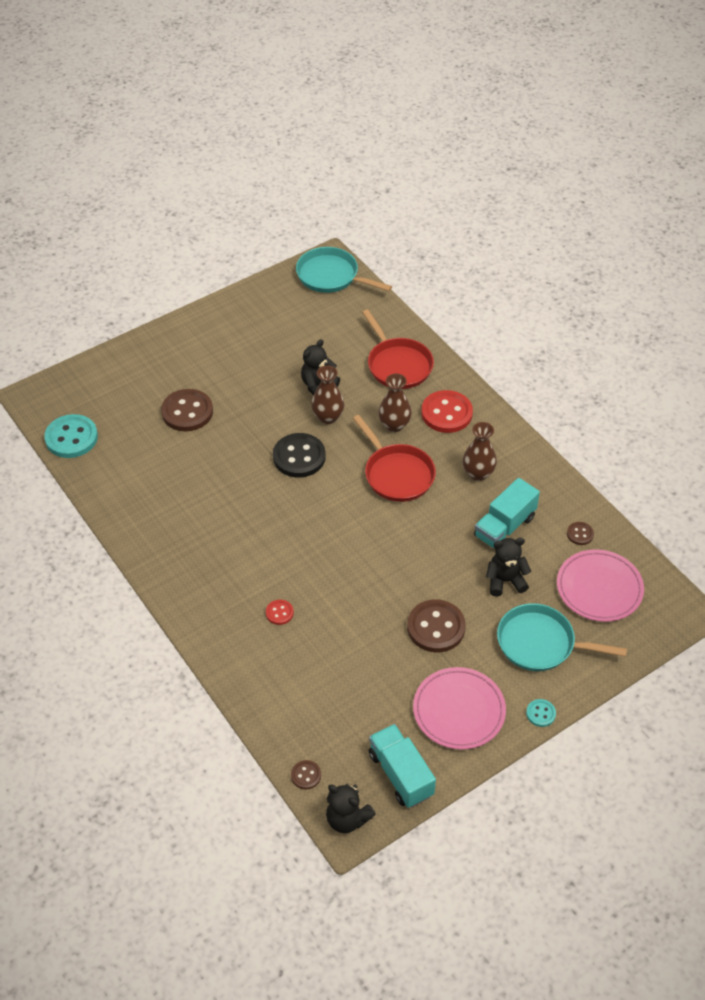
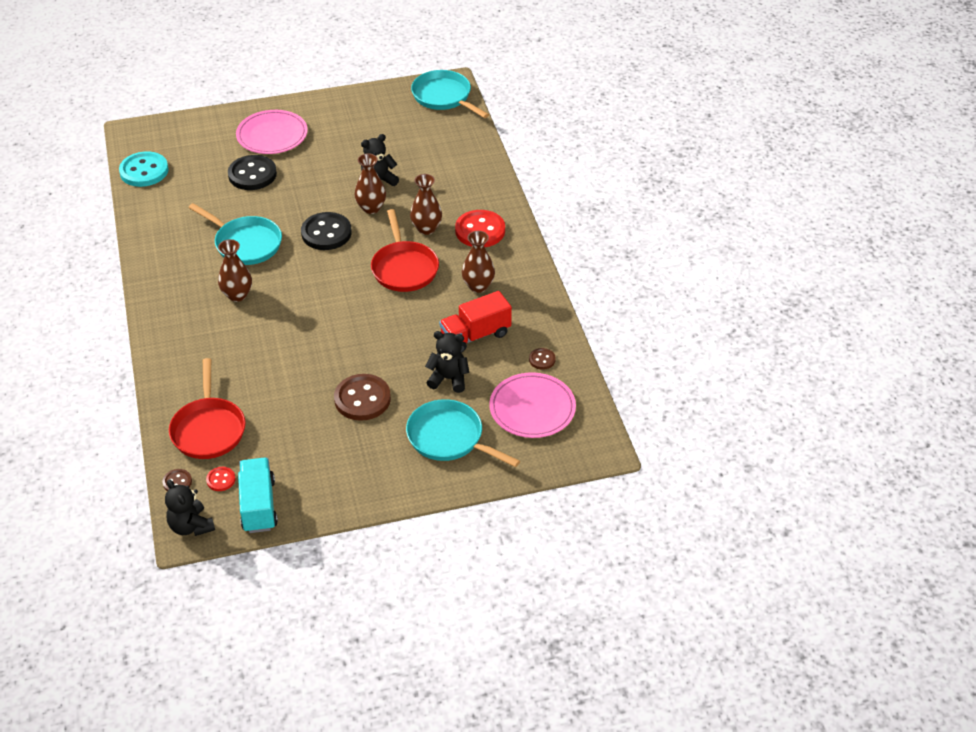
camera: 20 degrees right, 5 degrees down
brown button [161,389,213,431] -> black button [228,155,277,190]
red button [266,600,294,625] -> red button moved to [206,467,236,491]
red pan [362,309,434,389] -> red pan moved to [169,358,246,459]
pink plate [413,667,506,750] -> pink plate moved to [236,110,308,154]
turquoise truck [474,478,540,548] -> red truck [439,291,512,353]
turquoise button [526,699,556,727] -> none
none -> turquoise pan [189,203,282,265]
none -> brown vase [218,239,252,302]

